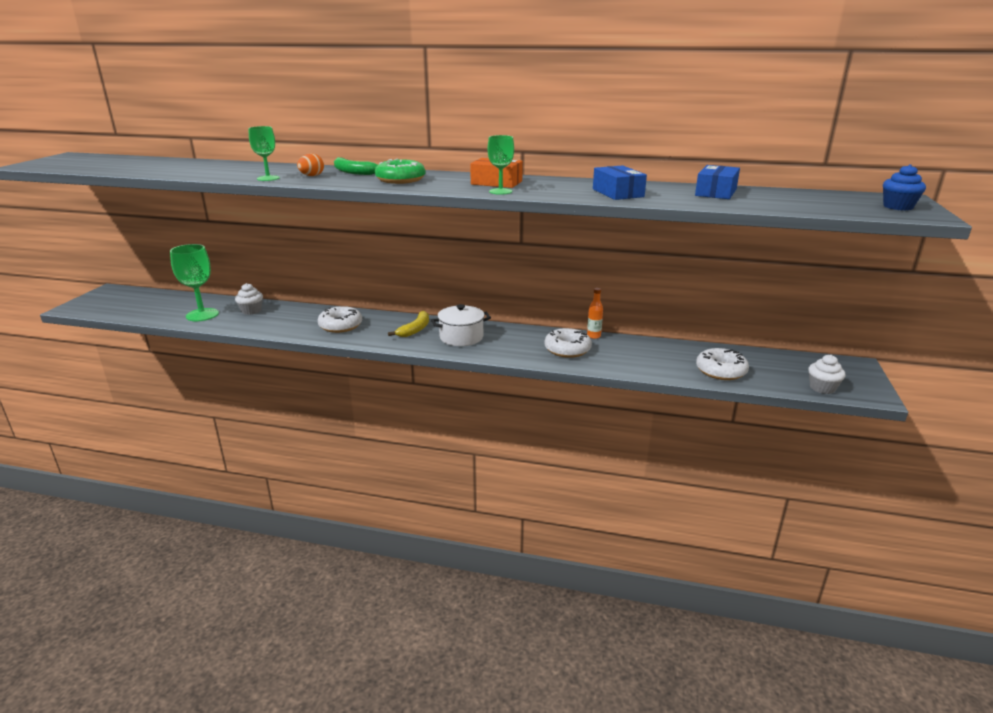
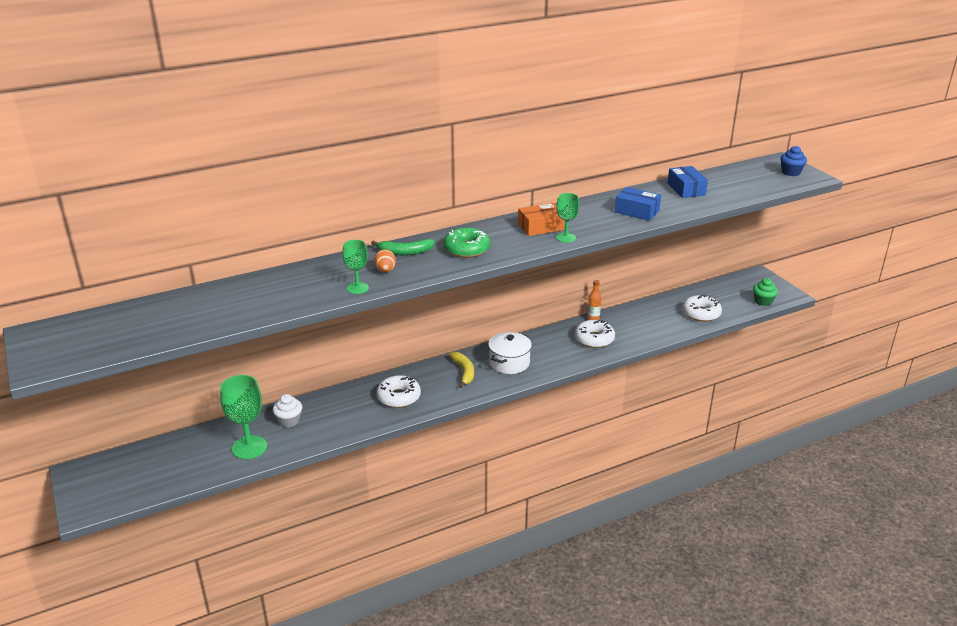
camera: 40 degrees left, 5 degrees up
white cupcake [808,355,846,394] -> green cupcake [753,278,778,306]

